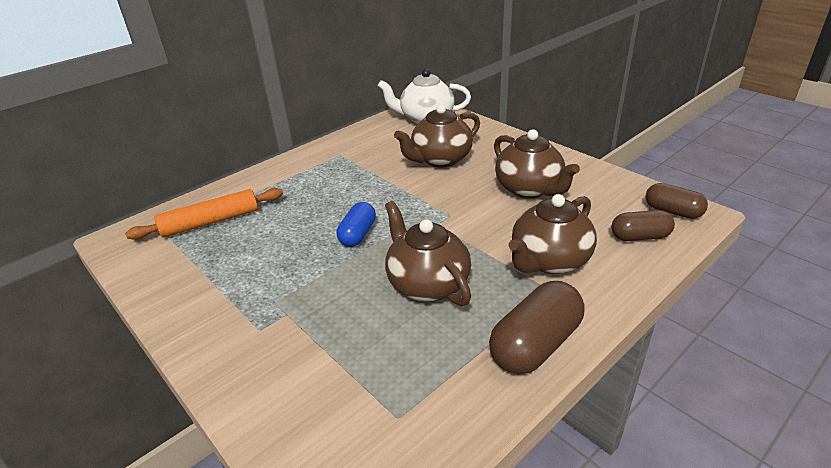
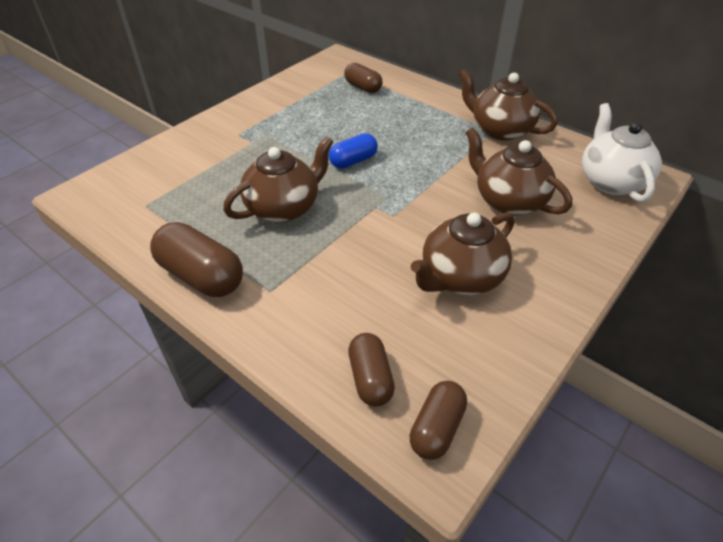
camera: 80 degrees right, 10 degrees up
orange rolling pin [125,188,283,240] -> brown capsule [344,63,383,93]
blue capsule [337,202,376,247] -> blue capsule turned 45 degrees counterclockwise [329,133,378,169]
brown teapot [509,194,597,274] -> brown teapot moved to [459,69,558,141]

